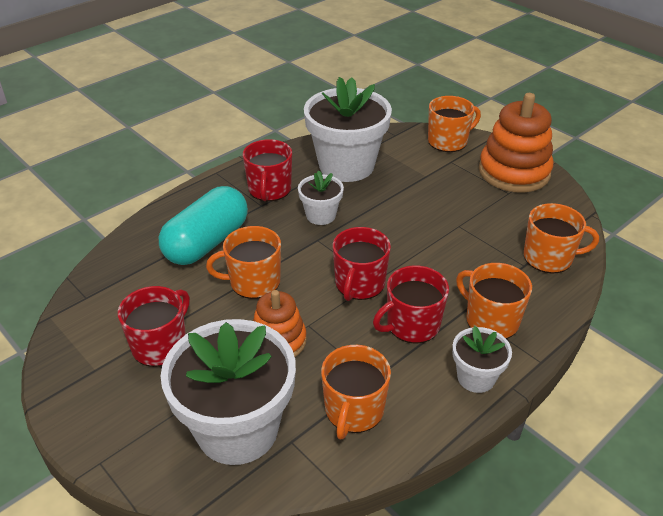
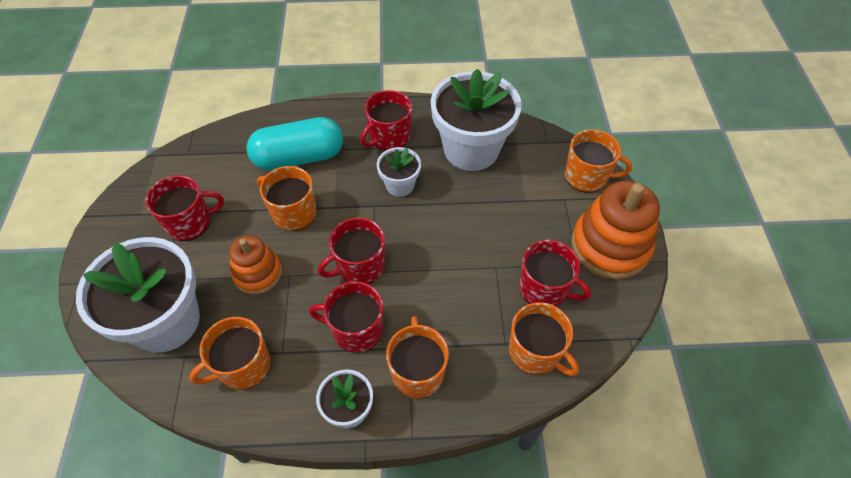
camera: 40 degrees right, 15 degrees up
none -> red mug [519,240,591,307]

